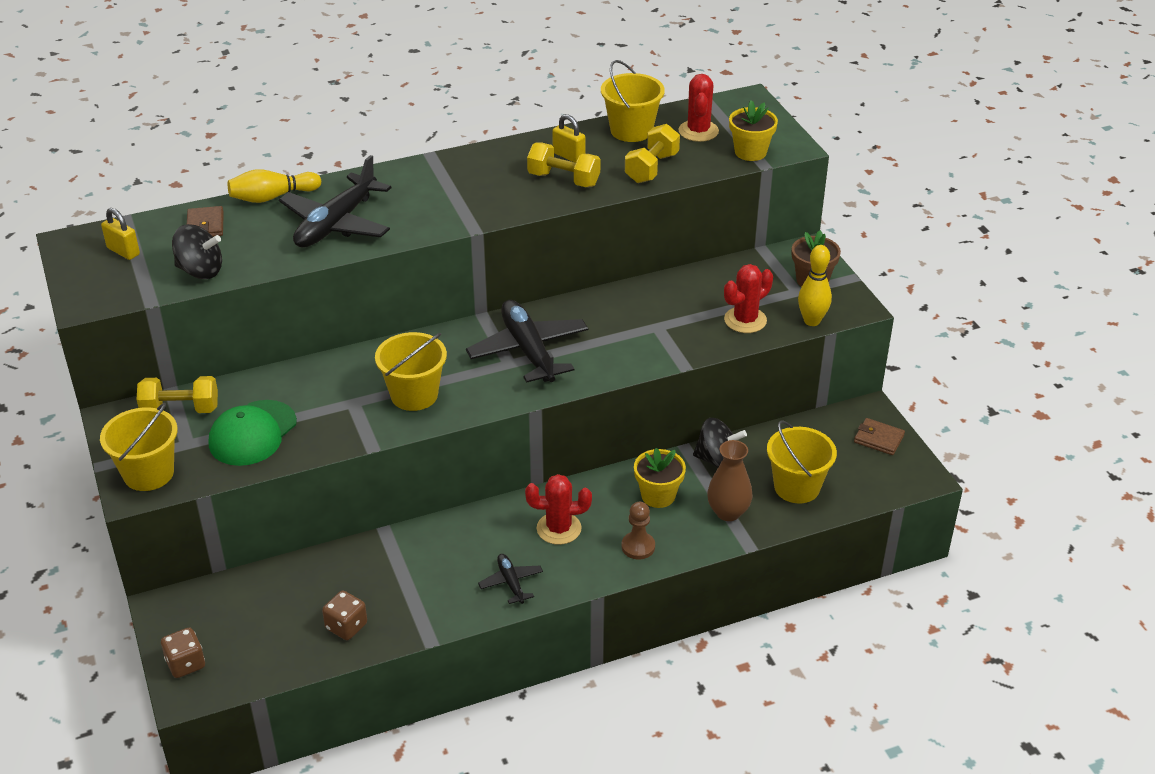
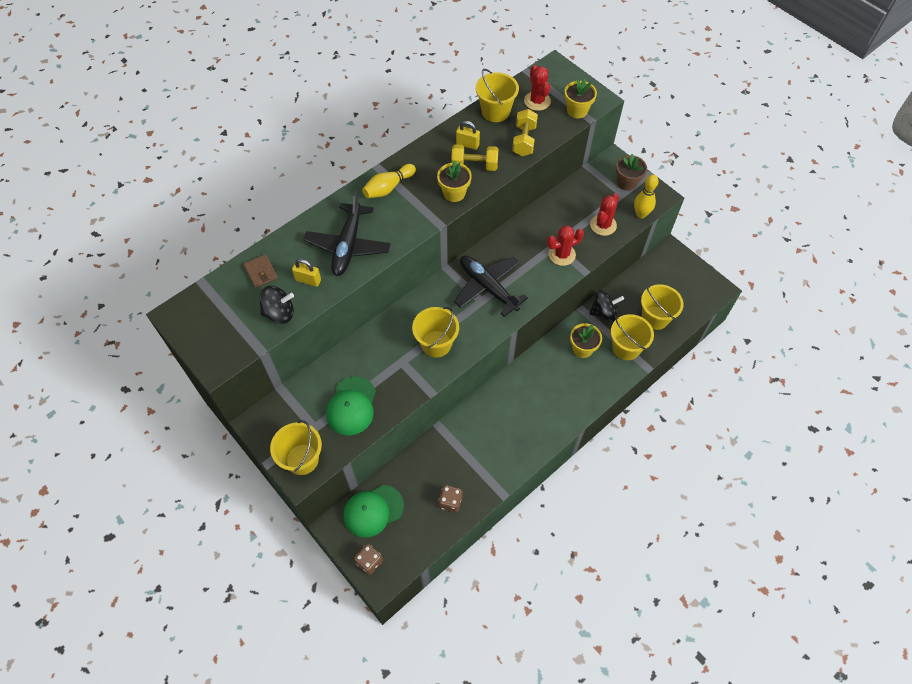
camera: 20 degrees left, 20 degrees up
yellow padlock [101,208,140,260] -> yellow padlock moved to [292,259,321,287]
yellow dumbbell [136,376,218,413] -> none
yellow bowling pin [228,169,321,203] -> yellow bowling pin moved to [362,164,416,198]
black plane [478,554,543,604] -> none
red cactus [525,474,592,545] -> red cactus moved to [547,226,584,266]
brown pawn [621,502,655,559] -> none
brown vase [707,440,753,521] -> yellow bucket [611,314,654,360]
brown wallet [854,418,905,455] -> none
none -> green cap [344,485,404,538]
none -> yellow flower pot [437,161,472,202]

